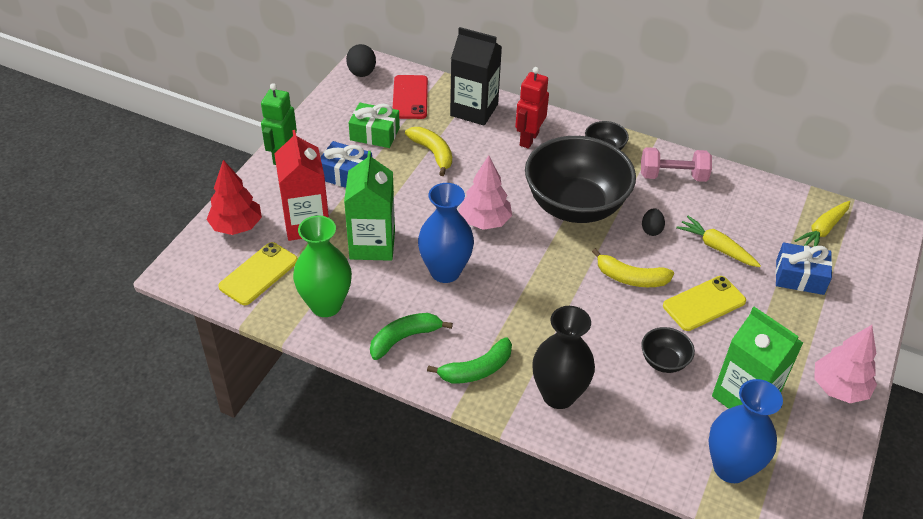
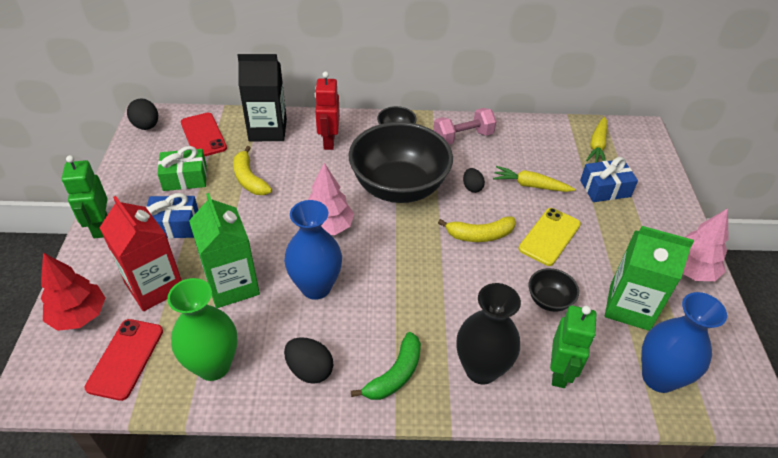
camera: 25 degrees left, 0 degrees up
yellow phone [218,242,298,305] -> red phone [85,319,163,401]
green banana [370,313,453,360] -> black egg [284,337,333,384]
yellow banana [405,127,452,176] -> yellow banana turned 150 degrees counterclockwise [233,146,272,195]
none -> green robot [550,305,596,388]

